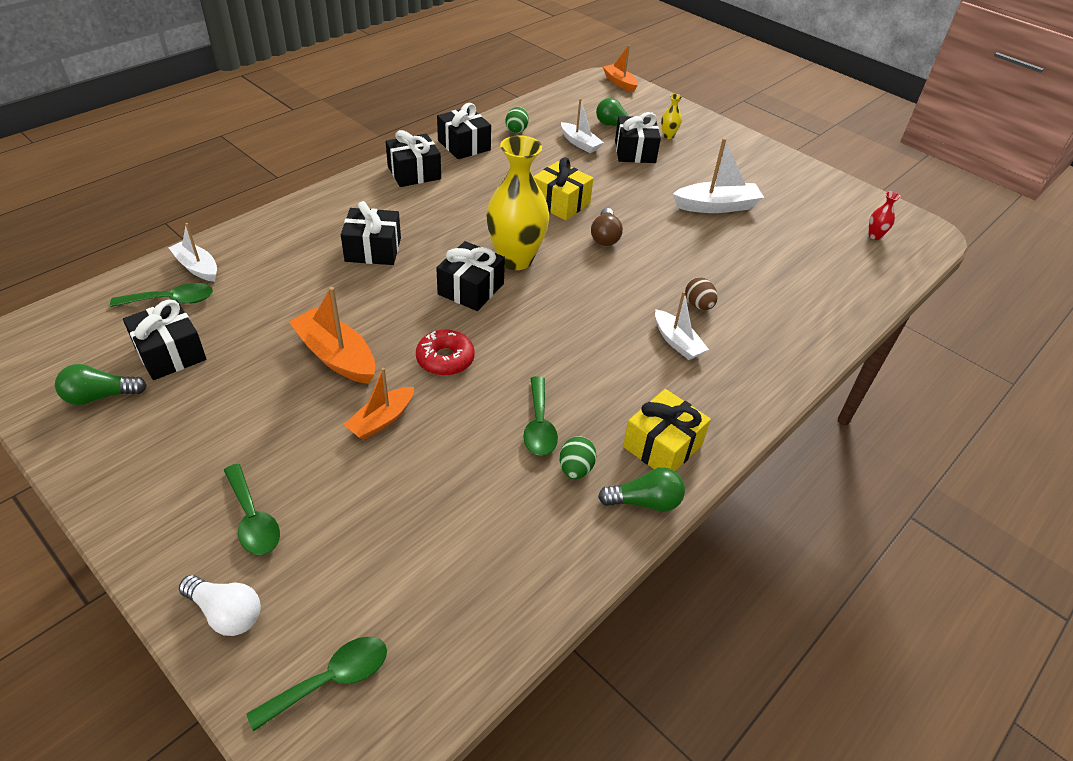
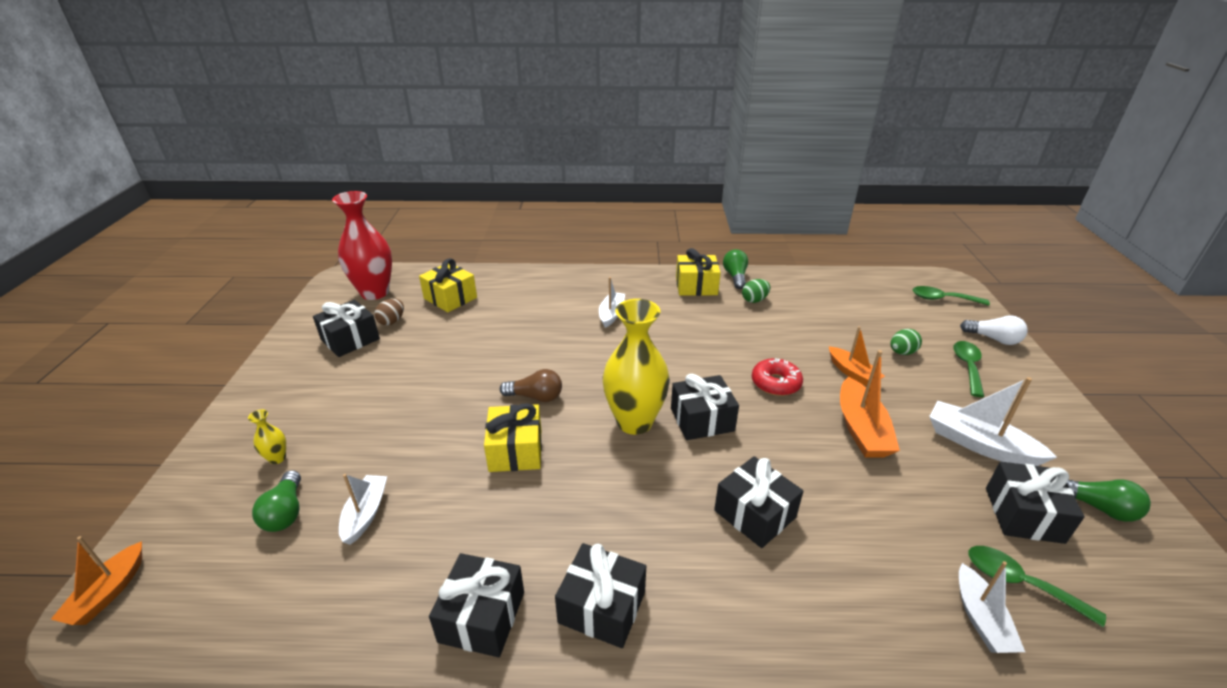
camera: 130 degrees left, 10 degrees down
white light bulb [179,575,261,636] -> white light bulb turned 135 degrees clockwise [960,315,1027,345]
orange boat [344,368,414,440] -> orange boat turned 60 degrees clockwise [829,326,885,387]
green egg [505,107,529,133] -> green egg moved to [890,329,922,355]
green spoon [523,376,558,456] -> none
brown light bulb [591,208,623,246] -> brown light bulb turned 45 degrees clockwise [500,369,562,402]
green light bulb [598,467,685,512] -> green light bulb turned 45 degrees clockwise [723,249,748,289]
black gift [615,112,661,163] -> black gift moved to [313,300,380,357]
white boat [673,138,764,213] -> white boat moved to [929,377,1057,466]
brown egg [685,277,718,310] -> brown egg moved to [374,298,404,325]
red vase [868,191,901,240] -> red vase [332,191,392,300], size x2.44
none -> yellow gift [419,258,477,312]

